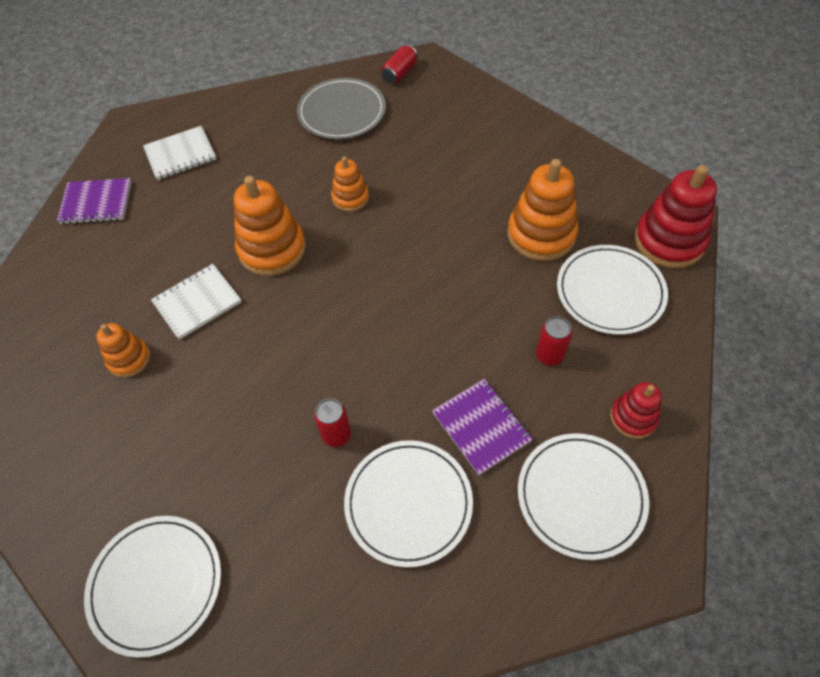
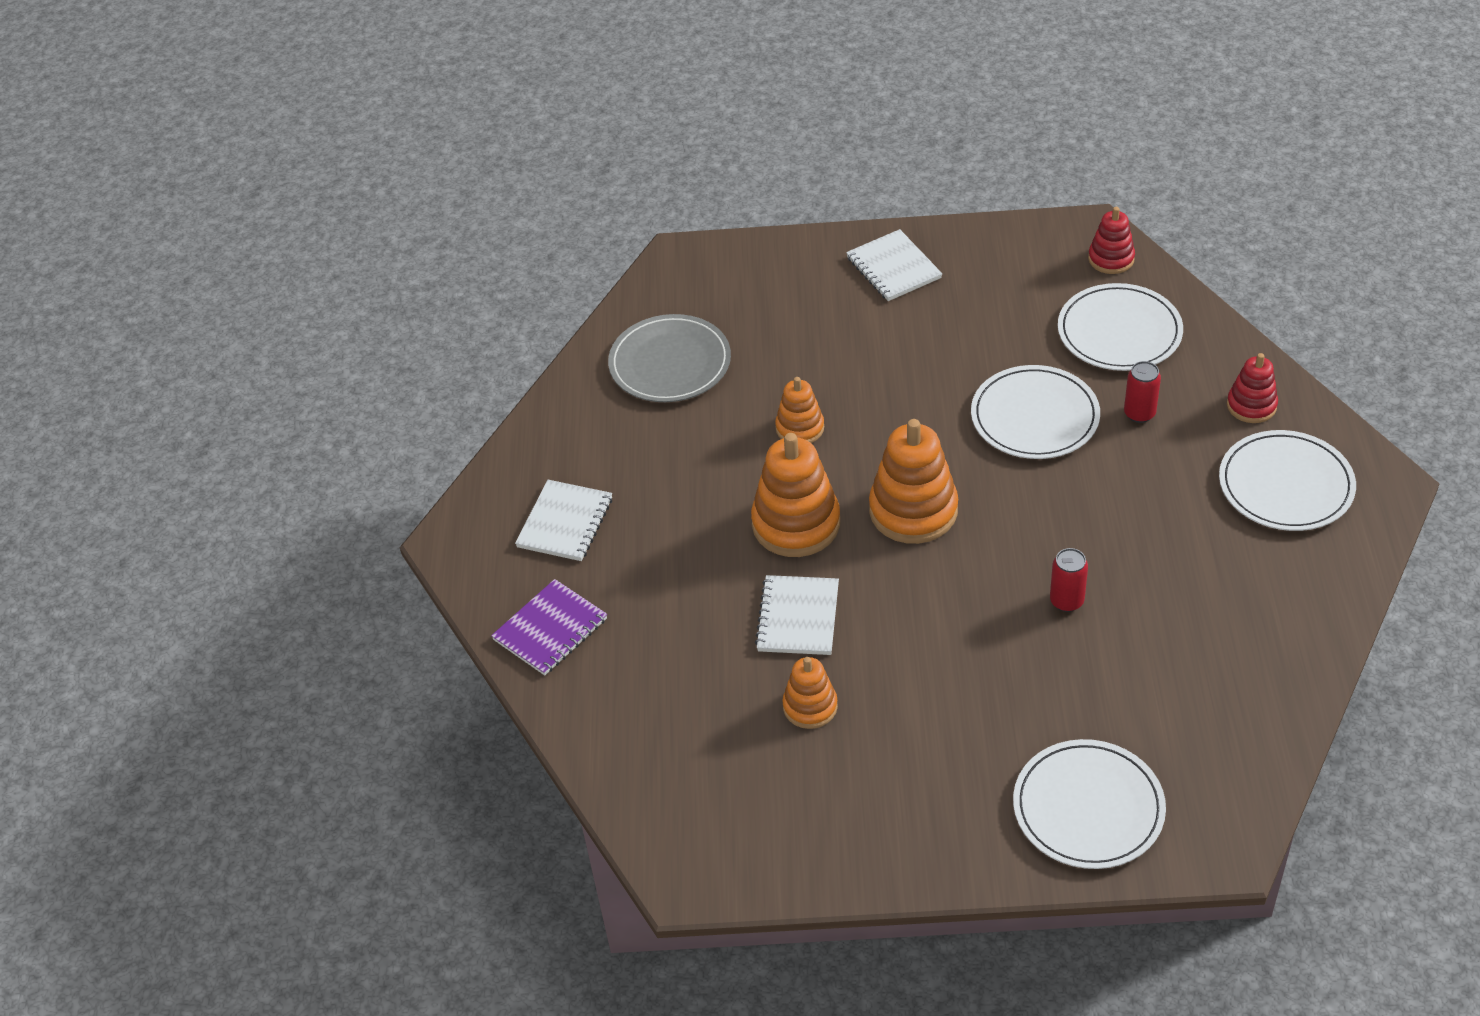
camera: 45 degrees left, 10 degrees down
white plate [344,440,473,567] -> white plate moved to [971,365,1100,459]
red can [381,45,418,84] -> none
purple notebook [432,379,533,475] -> none
orange stacking toy [508,159,578,261] -> orange stacking toy moved to [869,419,958,544]
red stacking toy [635,165,717,268] -> red stacking toy [1088,207,1135,274], size x0.57
none -> white notebook [846,229,942,301]

